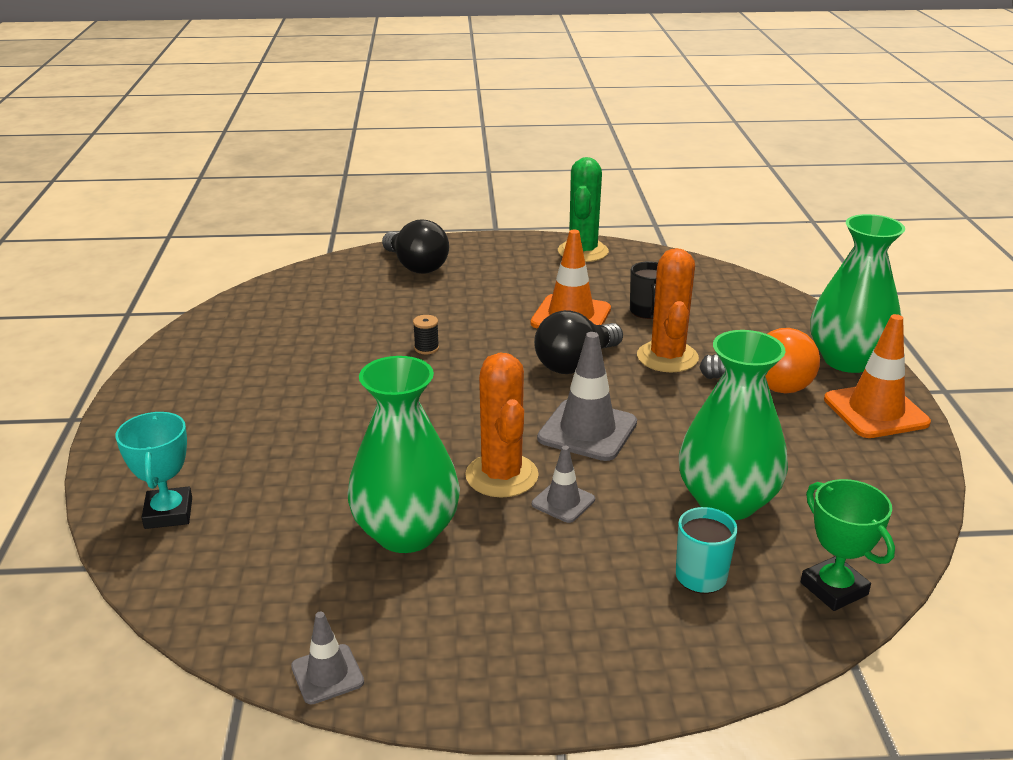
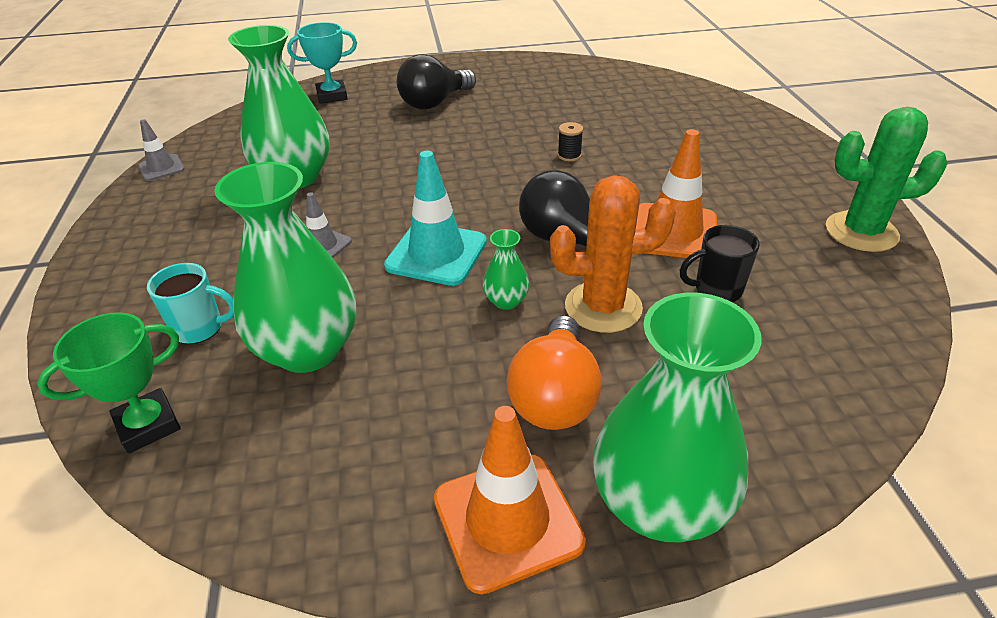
camera: 85 degrees right, 10 degrees up
black light bulb [382,219,449,274] -> black light bulb moved to [397,54,476,110]
orange cactus [465,352,539,498] -> none
grey traffic cone [537,332,637,461] -> turquoise traffic cone [384,151,487,286]
none -> green vase [483,229,529,310]

